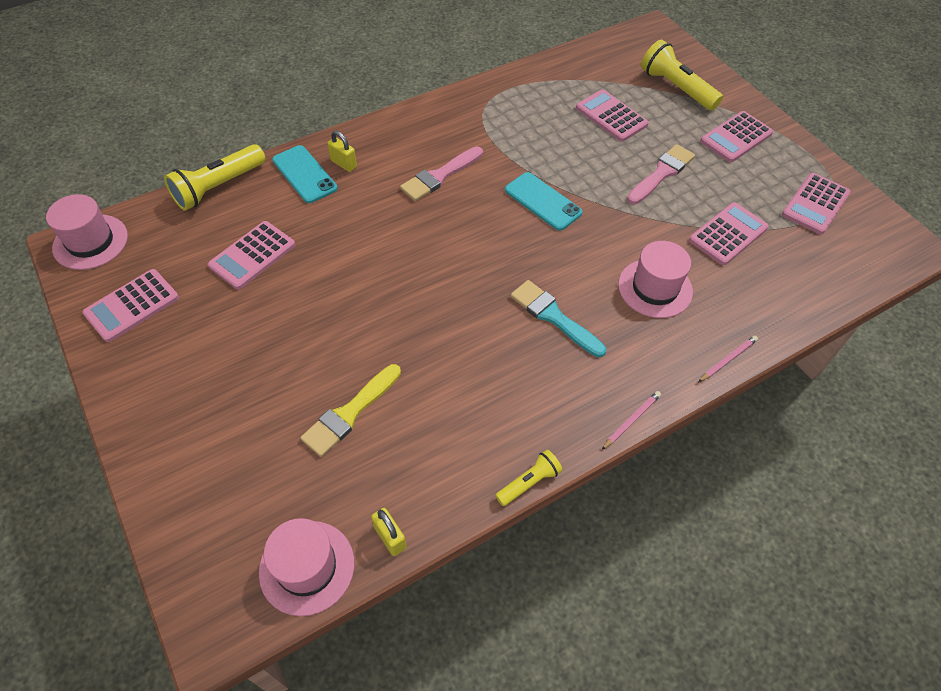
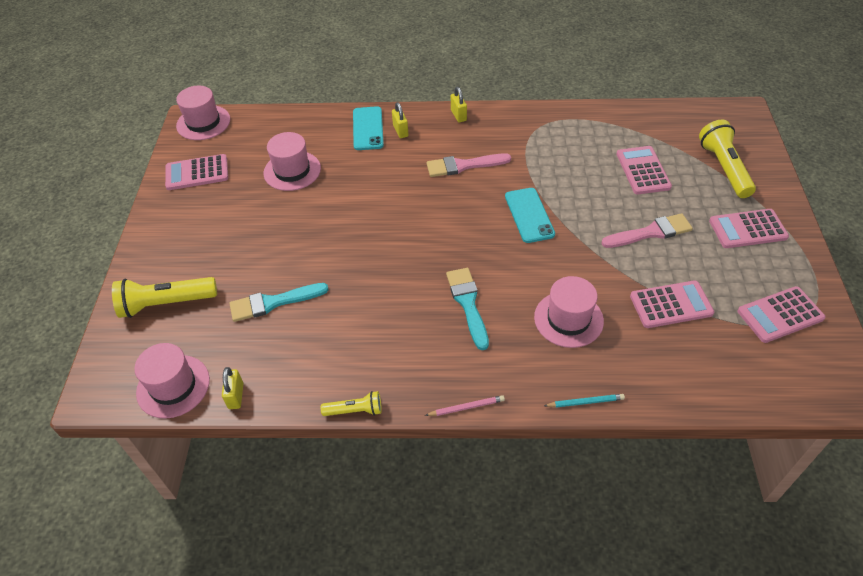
camera: 35 degrees right, 5 degrees down
yellow flashlight [164,144,266,211] -> yellow flashlight moved to [112,277,217,318]
pink calculator [208,221,295,290] -> pink hat [263,132,321,191]
yellow brush [300,364,401,457] -> turquoise brush [229,283,329,322]
pink pencil [698,336,758,382] -> turquoise pencil [544,394,625,408]
none -> yellow padlock [451,87,467,122]

